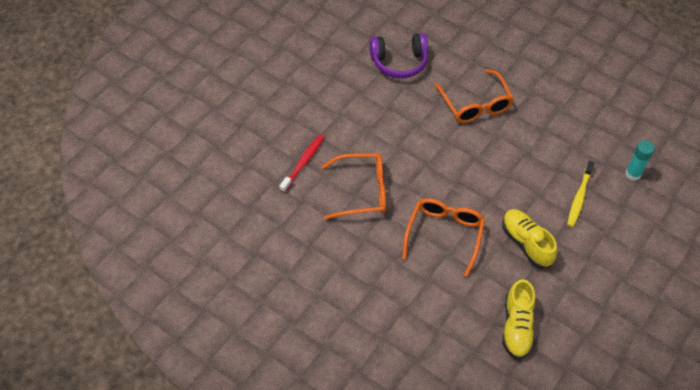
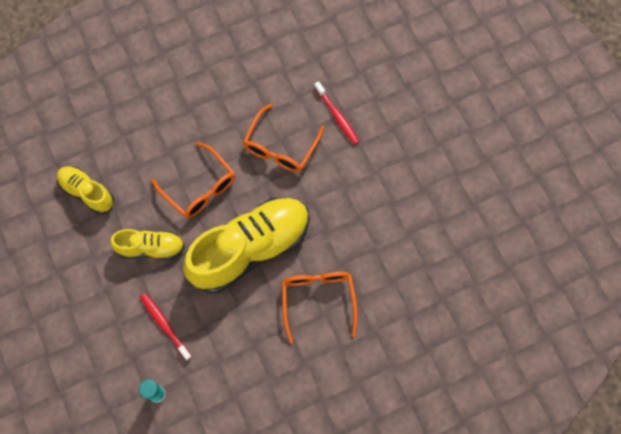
camera: 120 degrees right, 15 degrees up
purple headphones [370,33,428,78] -> none
orange glasses [435,69,514,123] -> orange glasses turned 75 degrees clockwise [282,272,358,343]
yellow toothbrush [567,160,595,227] -> red toothbrush [140,293,192,361]
none -> yellow shoe [183,198,310,293]

